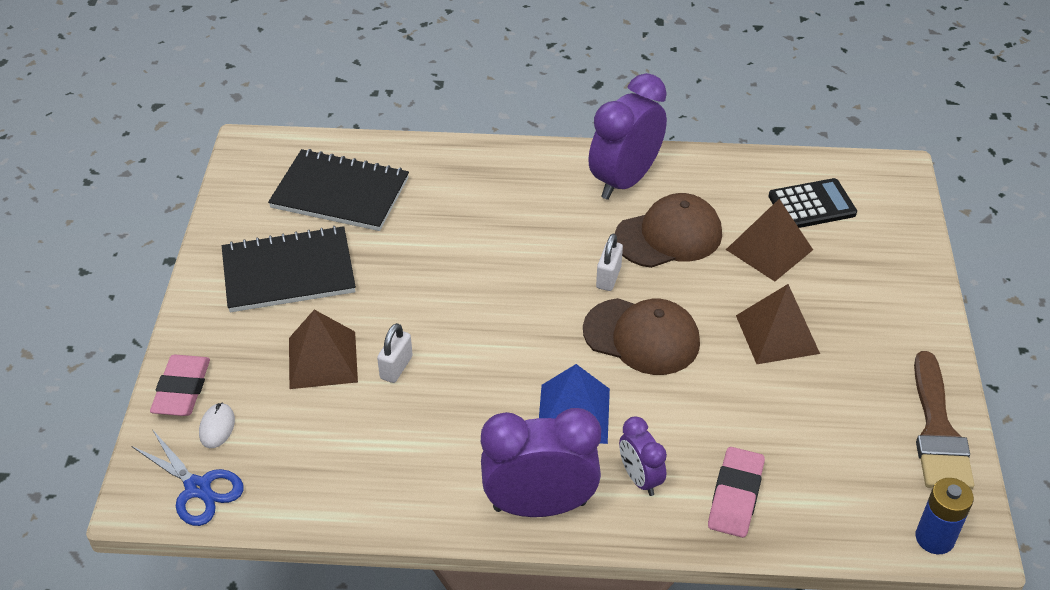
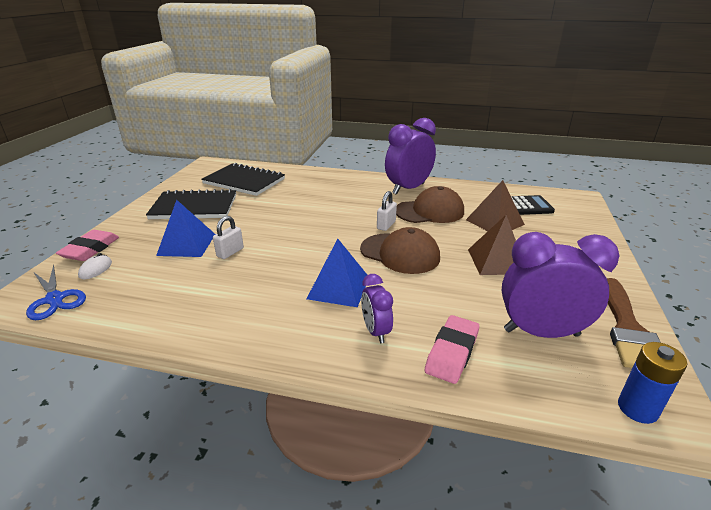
camera: 10 degrees right, 15 degrees down
brown pyramid [289,310,358,389] -> blue pyramid [156,200,215,257]
purple clock [481,408,601,517] -> purple clock moved to [502,232,620,338]

